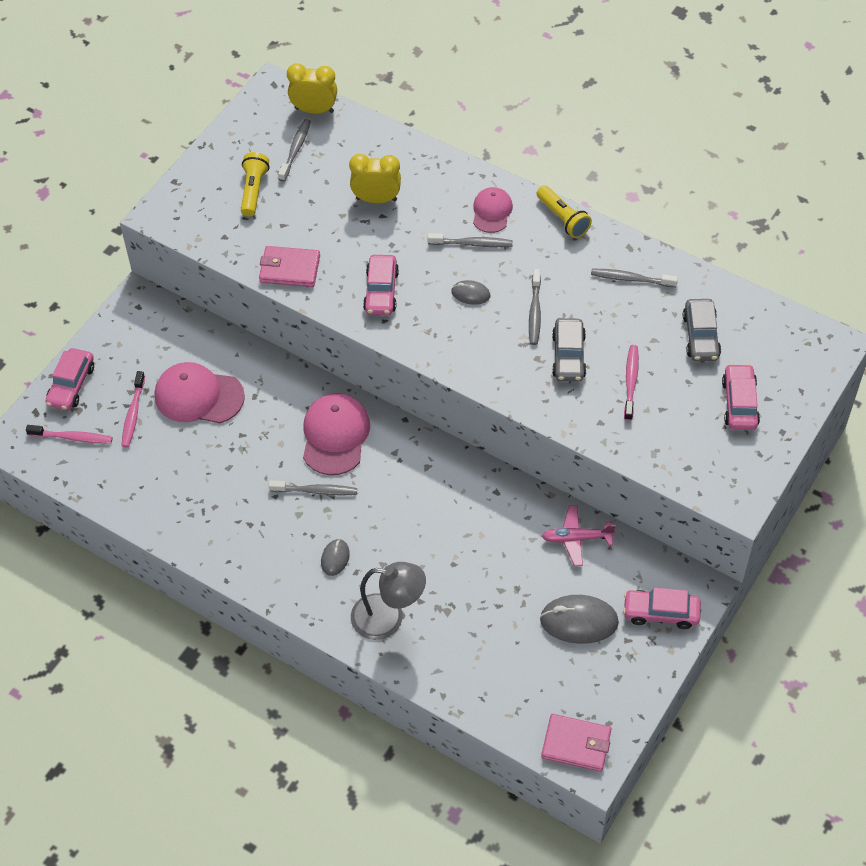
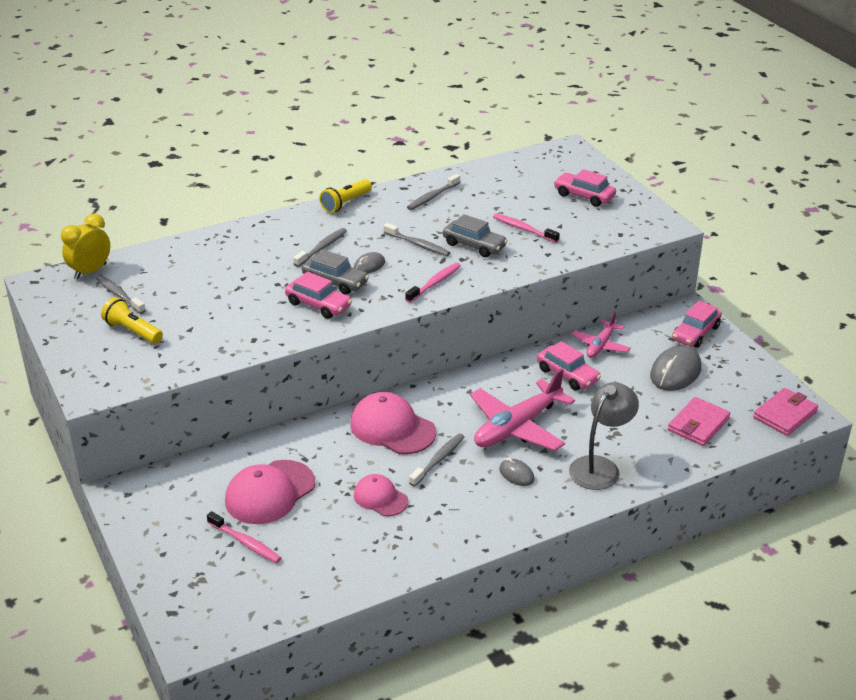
camera: 60 degrees left, 20 degrees down
pink toothbrush [26,425,113,444] -> pink toothbrush moved to [405,263,461,303]
pink car [45,348,94,410] -> pink car moved to [537,341,601,390]
pink wallet [259,246,320,287] -> pink wallet moved to [668,397,731,446]
yellow clock [349,154,401,203] -> none
pink cap [473,187,513,233] -> pink cap moved to [354,474,408,516]
yellow flashlight [536,185,592,238] -> yellow flashlight turned 135 degrees clockwise [320,179,372,213]
grey car [683,299,721,361] -> grey car moved to [302,250,369,295]
none -> pink plane [470,368,575,451]

